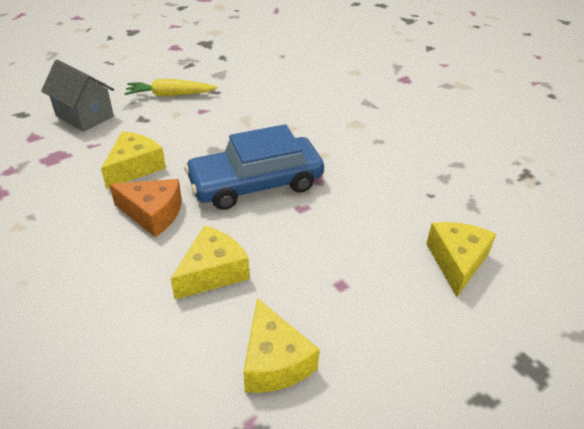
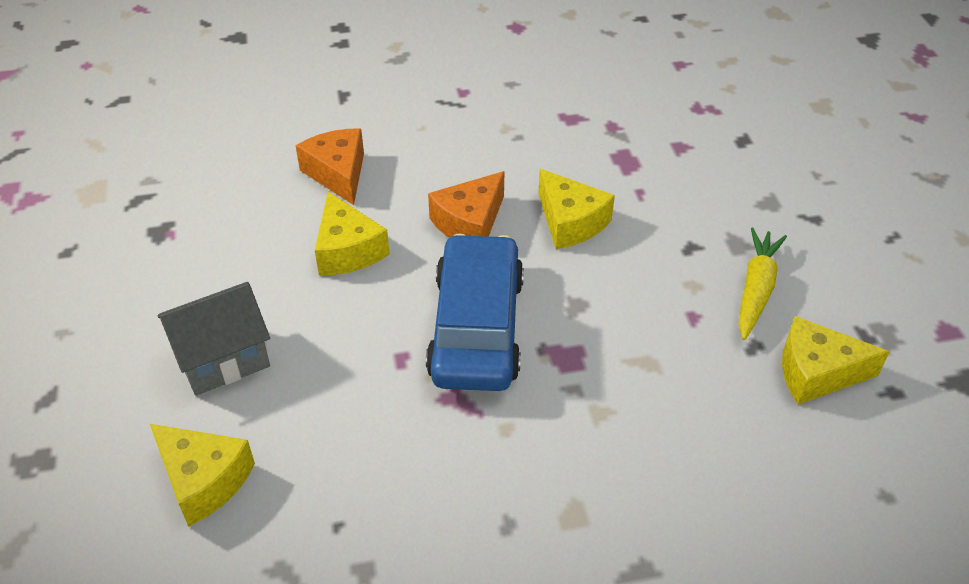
camera: 115 degrees right, 5 degrees up
grey house [41,60,114,132] -> grey house moved to [157,282,270,396]
yellow cheese [244,298,320,393] -> yellow cheese moved to [782,316,890,405]
none -> orange cheese [296,128,364,205]

